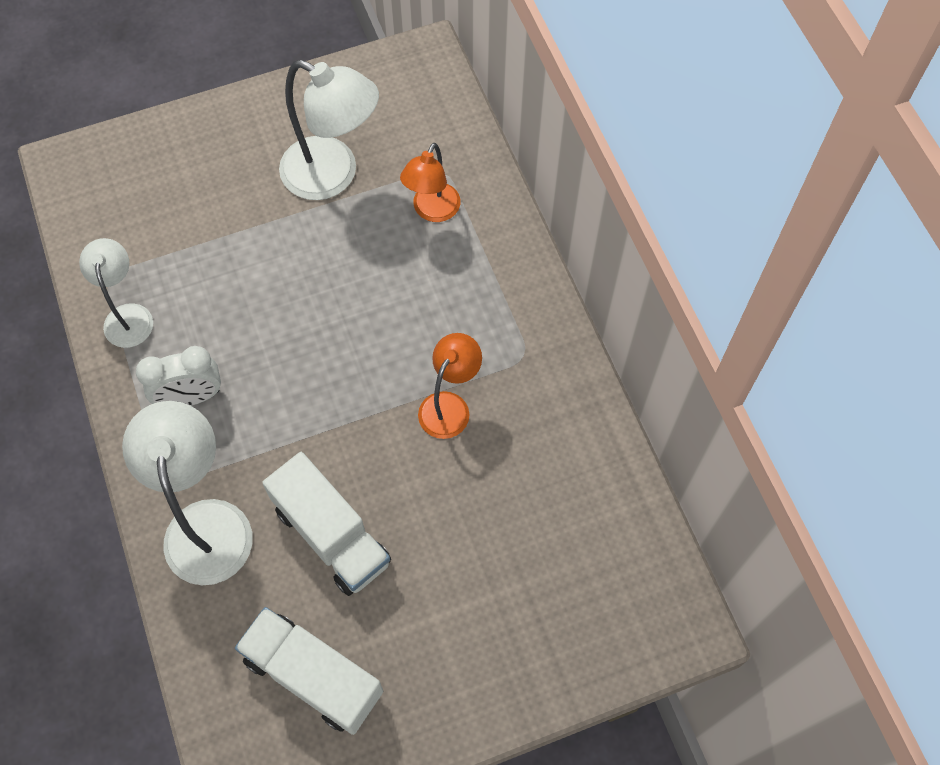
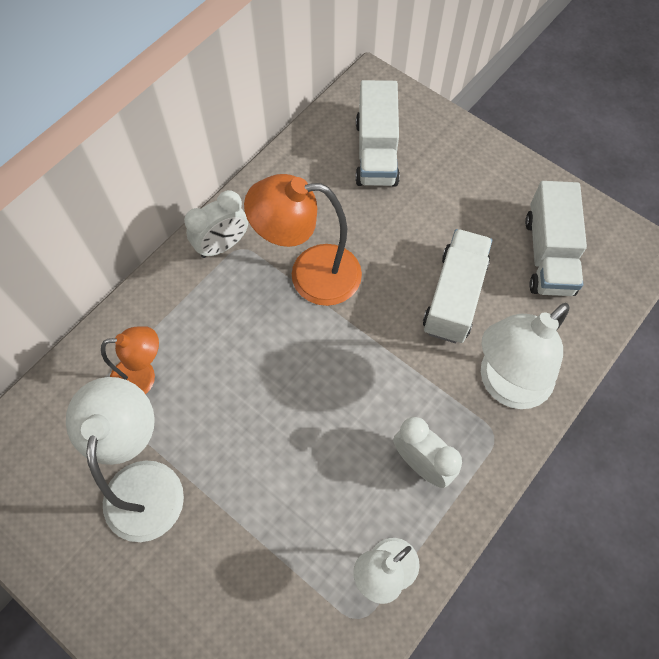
camera: 120 degrees left, 0 degrees up
orange lamp [418,333,482,439] -> orange lamp [244,174,362,306], size x1.65
none -> white clock [184,190,248,258]
none -> white truck [355,80,400,187]

